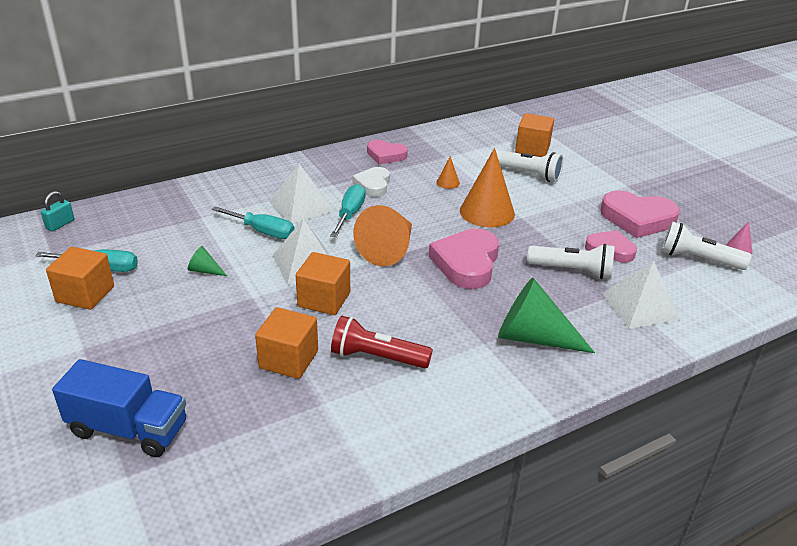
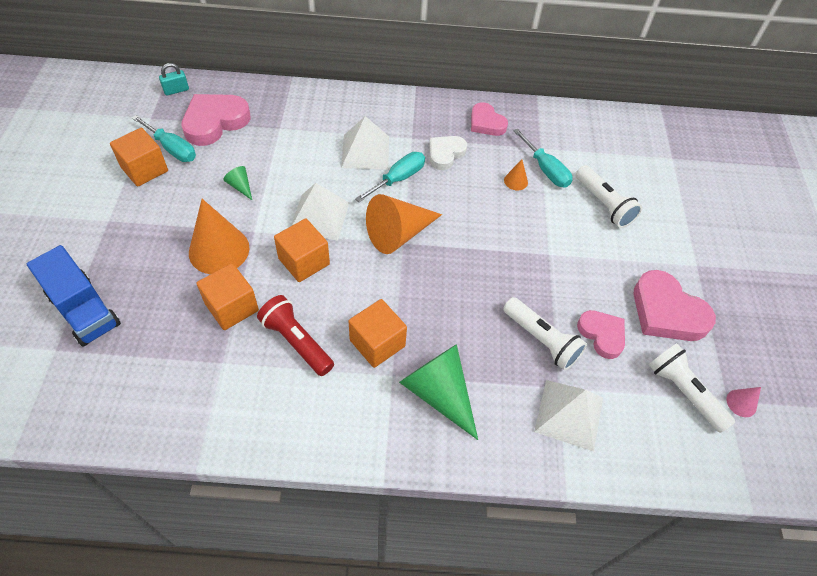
camera: 30 degrees right, 20 degrees up
turquoise screwdriver [212,206,295,239] -> turquoise screwdriver moved to [513,129,572,188]
pink heart [429,228,499,289] -> pink heart moved to [181,94,251,146]
orange cone [460,148,515,228] -> orange cone moved to [189,199,249,274]
orange cube [515,113,554,157] -> orange cube moved to [349,299,407,368]

